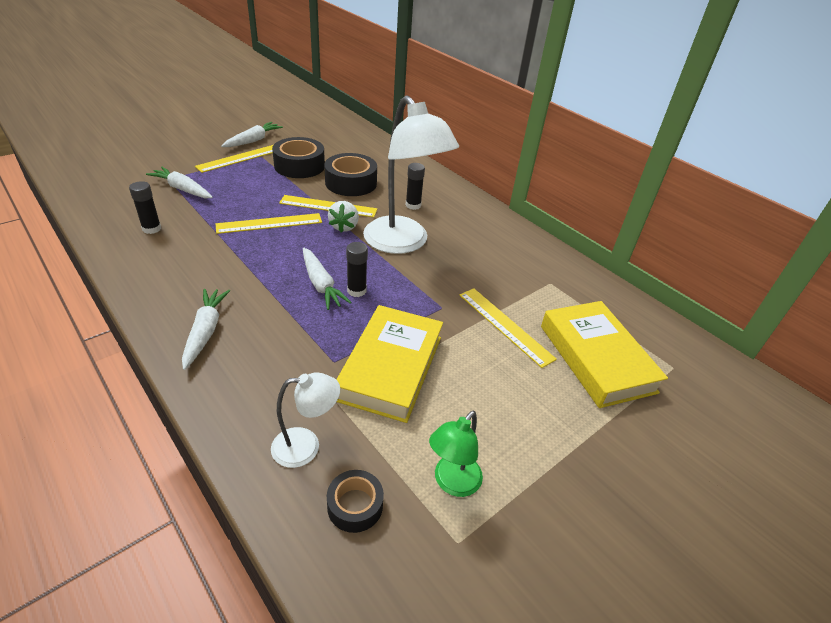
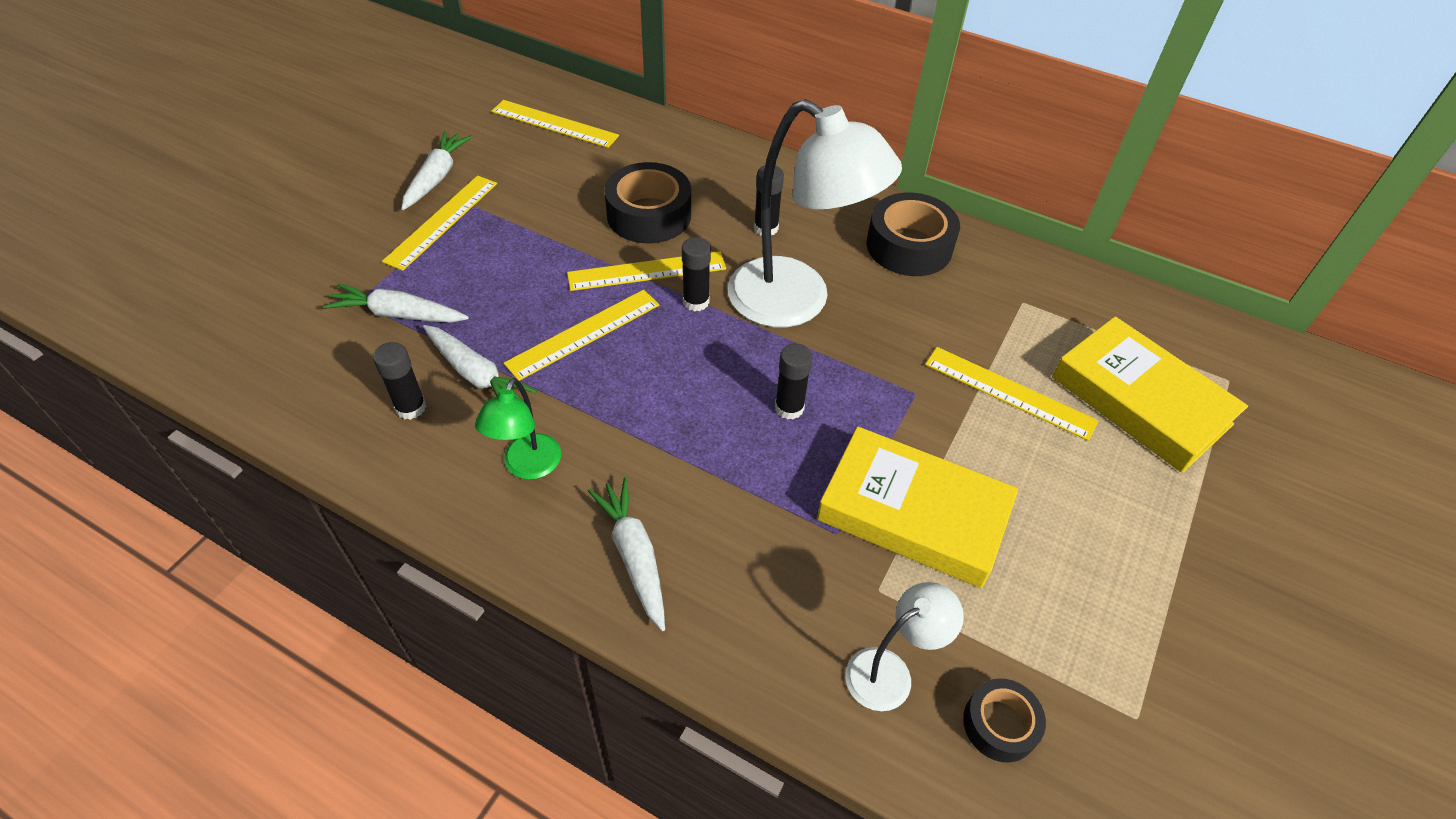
camera: 20 degrees left, 10 degrees up
black tape [272,137,325,178] -> black tape moved to [866,193,960,276]
white carrot [303,248,352,310] -> white carrot moved to [423,325,537,402]
white strawberry [328,201,359,233] -> black glue stick [682,237,711,312]
yellow book [336,305,443,423] -> yellow book turned 60 degrees counterclockwise [817,426,1018,588]
green lamp [429,411,483,497] -> green lamp moved to [475,378,561,480]
none -> yellow ruler [491,100,619,148]

